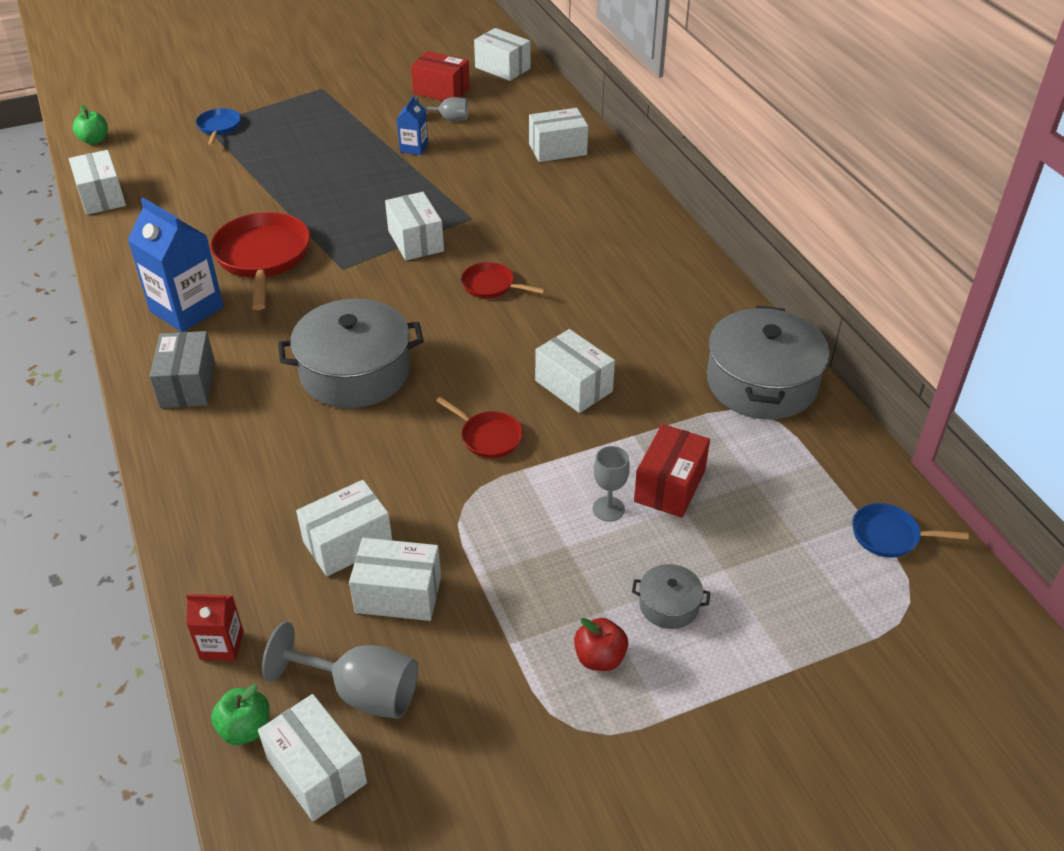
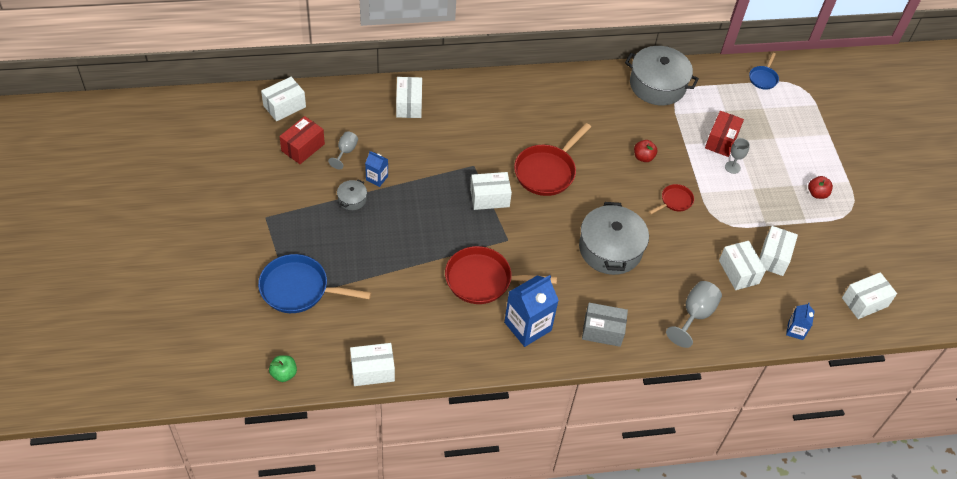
camera: 80 degrees left, 10 degrees up
red carton [186,594,244,661] -> blue carton [786,303,815,340]
blue pan [196,108,241,146] -> blue pan [258,254,371,313], size x1.91
green apple [211,684,270,745] -> none
grey goblet [262,622,418,719] -> grey goblet moved to [666,281,722,348]
red pan [461,262,545,298] -> red pan [514,123,591,196], size x1.91
white box [535,329,615,413] -> red apple [634,140,657,162]
grey pot [632,564,710,629] -> grey pot moved to [337,180,367,210]
red box [634,424,710,518] -> red box turned 75 degrees clockwise [705,111,744,157]

